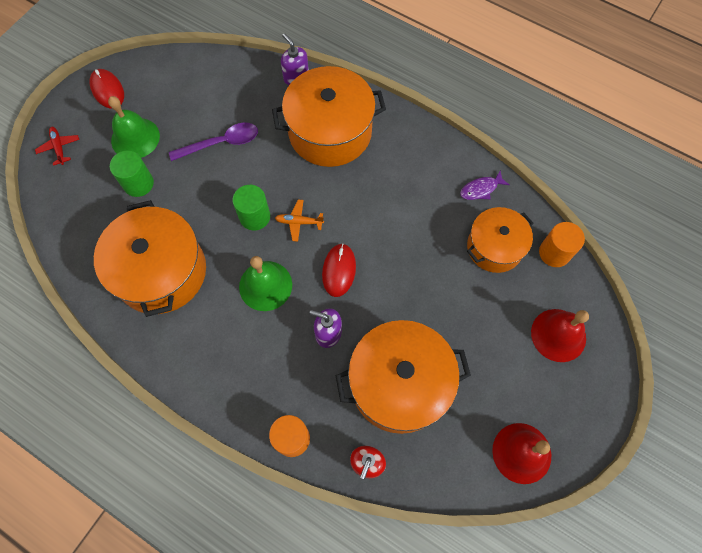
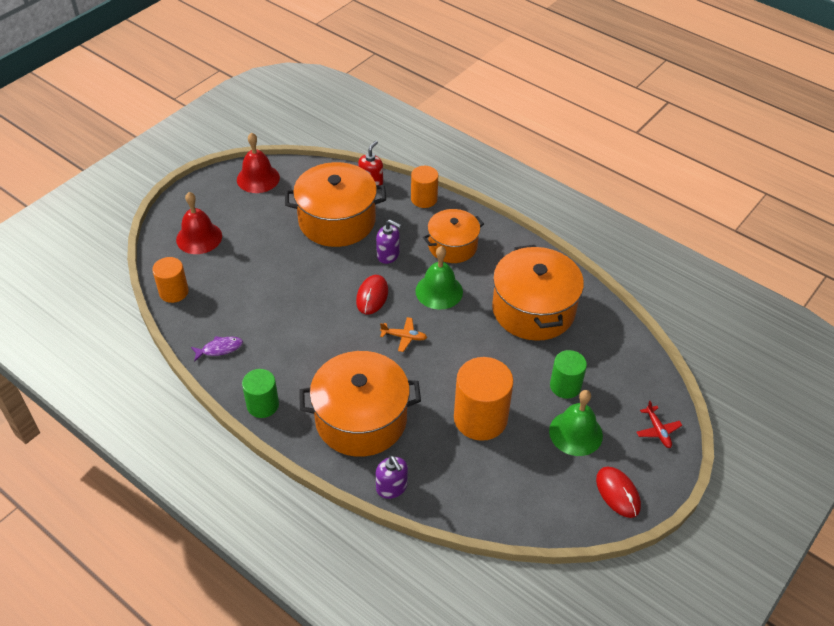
camera: 175 degrees left, 20 degrees down
purple spoon [169,123,258,161] -> orange cylinder [454,357,514,441]
green cylinder [233,185,270,231] -> green cylinder moved to [242,369,279,418]
orange pot [467,207,534,273] -> orange pot moved to [423,209,484,263]

